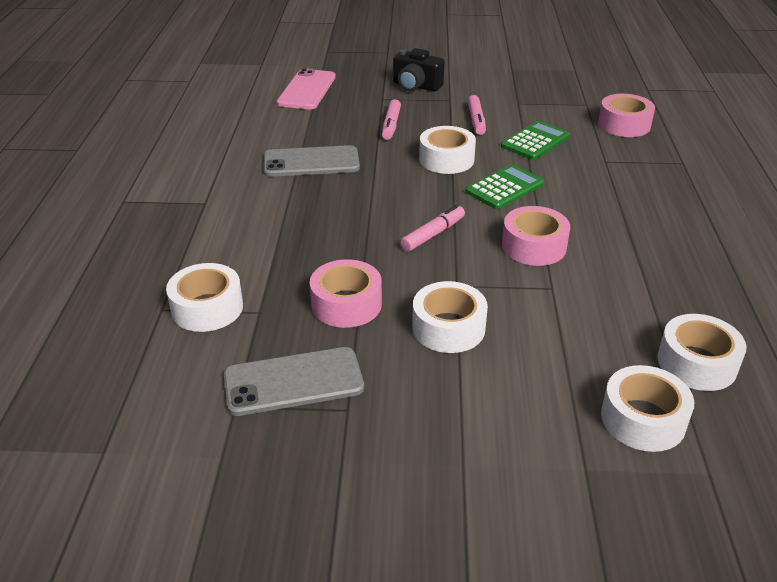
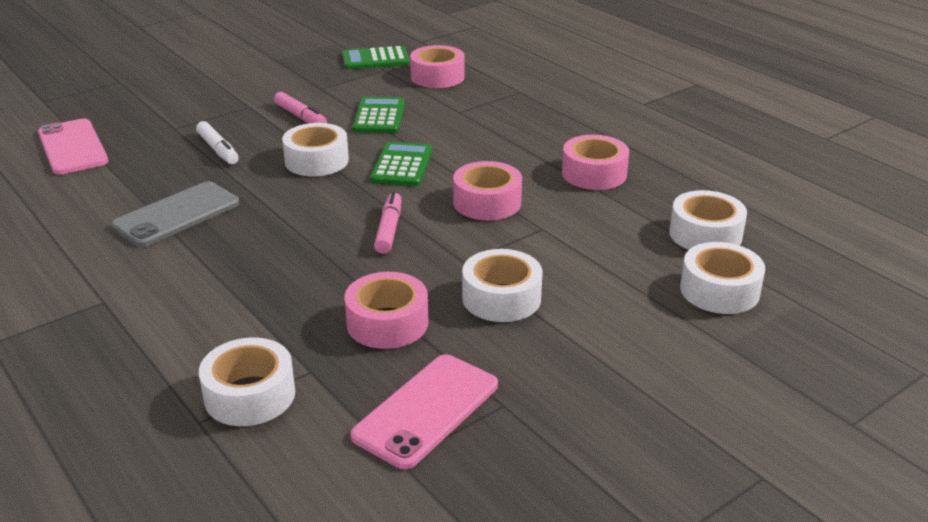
camera: 40 degrees left, 5 degrees down
grey phone [224,347,364,416] -> pink phone [351,354,498,469]
pink marker [382,99,401,140] -> white marker [196,121,239,164]
black camera [393,48,445,91] -> none
none -> green calculator [342,46,410,69]
none -> pink tape [562,135,629,190]

